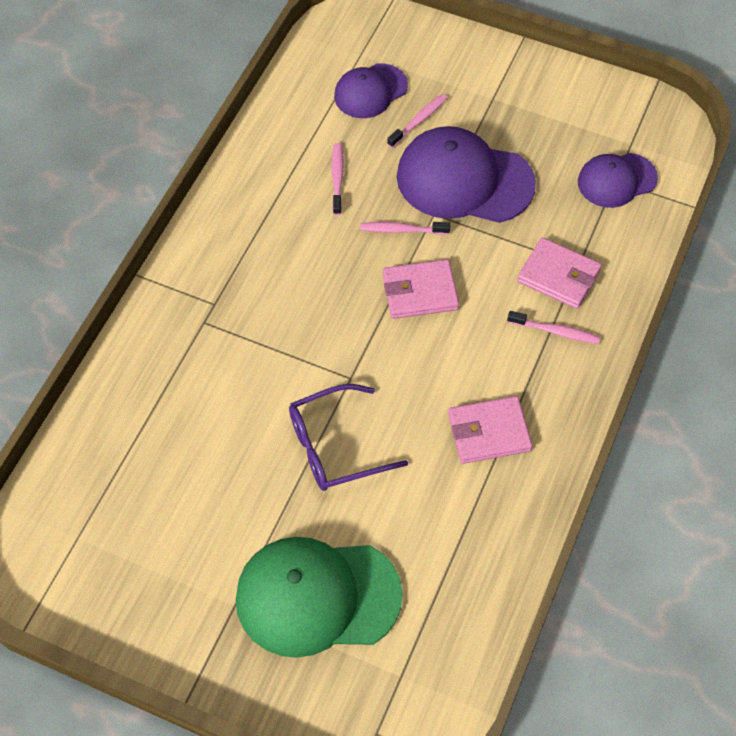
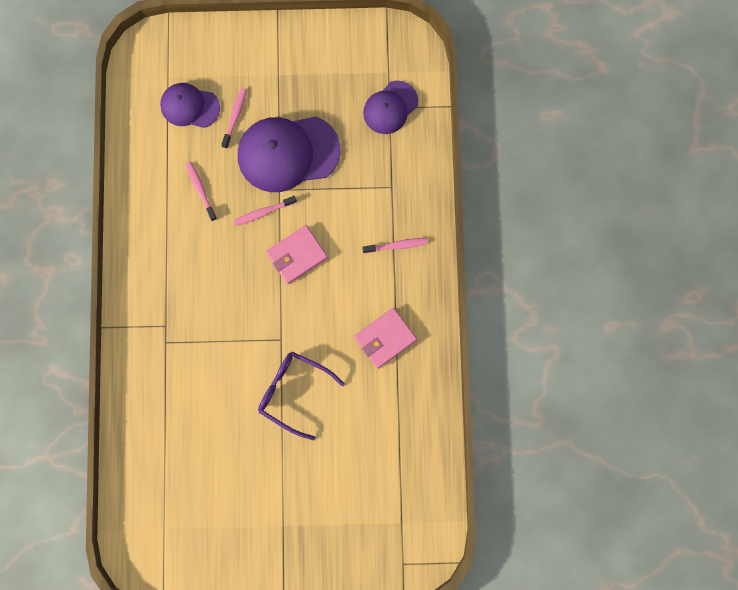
camera: 25 degrees left, 20 degrees up
green cap [236,537,403,658] -> none
purple glasses [289,384,408,491] -> purple glasses turned 75 degrees clockwise [258,352,345,440]
purple cap [334,63,408,118] -> purple cap turned 75 degrees clockwise [160,83,220,128]
pink wallet [517,238,602,309] -> none

